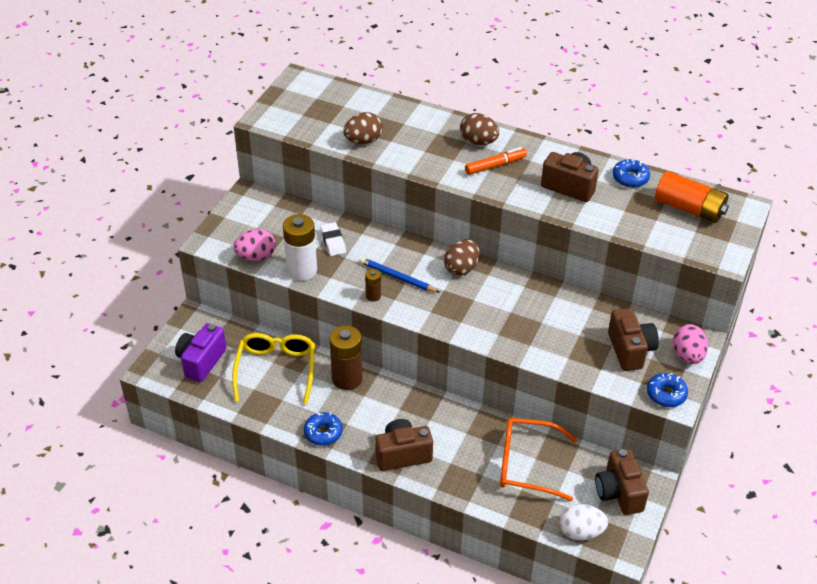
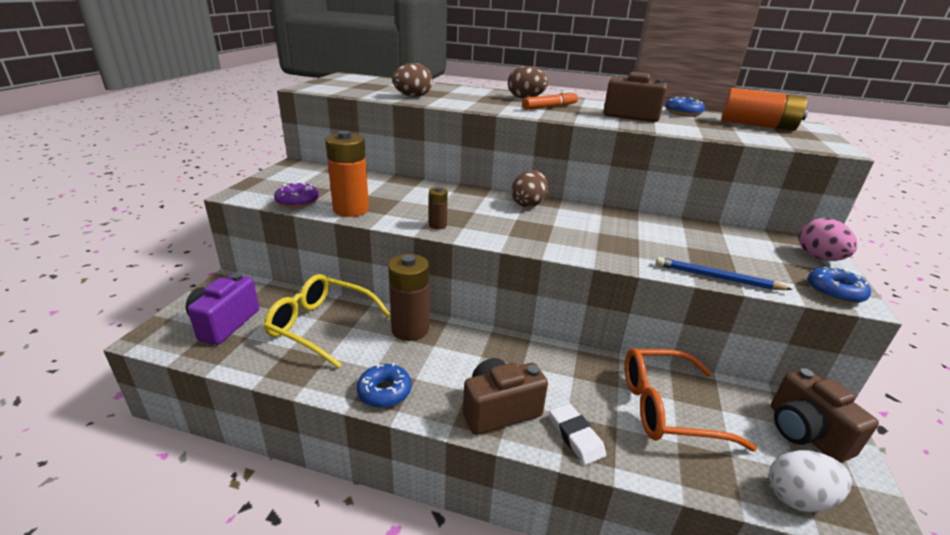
camera: 10 degrees left, 15 degrees down
yellow glasses [232,333,315,404] -> yellow glasses turned 60 degrees counterclockwise [264,274,391,368]
pink egg [234,229,276,261] -> purple donut [274,182,319,208]
white battery [283,214,317,281] -> orange battery [325,131,369,217]
white eraser [320,222,346,256] -> white eraser moved to [549,403,606,465]
blue pencil [360,257,440,293] -> blue pencil moved to [656,257,793,290]
brown camera [608,308,659,371] -> none

